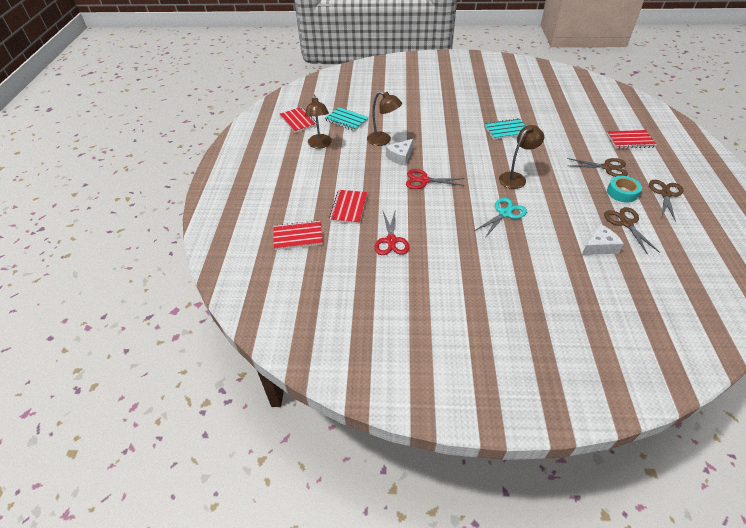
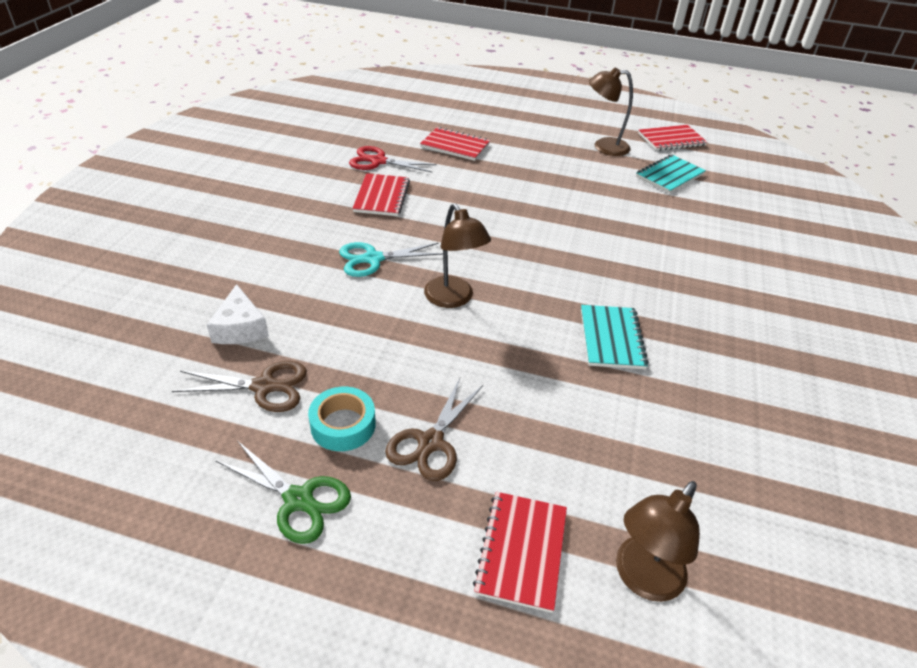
camera: 100 degrees right, 5 degrees down
red notebook [274,220,323,250] -> red notebook moved to [352,173,410,216]
brown lamp [367,91,402,146] -> brown lamp moved to [616,481,700,602]
white cheese [386,139,413,166] -> none
red scissors [406,169,465,189] -> none
turquoise scissors [474,198,527,238] -> turquoise scissors turned 105 degrees clockwise [339,242,443,277]
brown scissors [649,180,684,222] -> green scissors [216,441,351,544]

